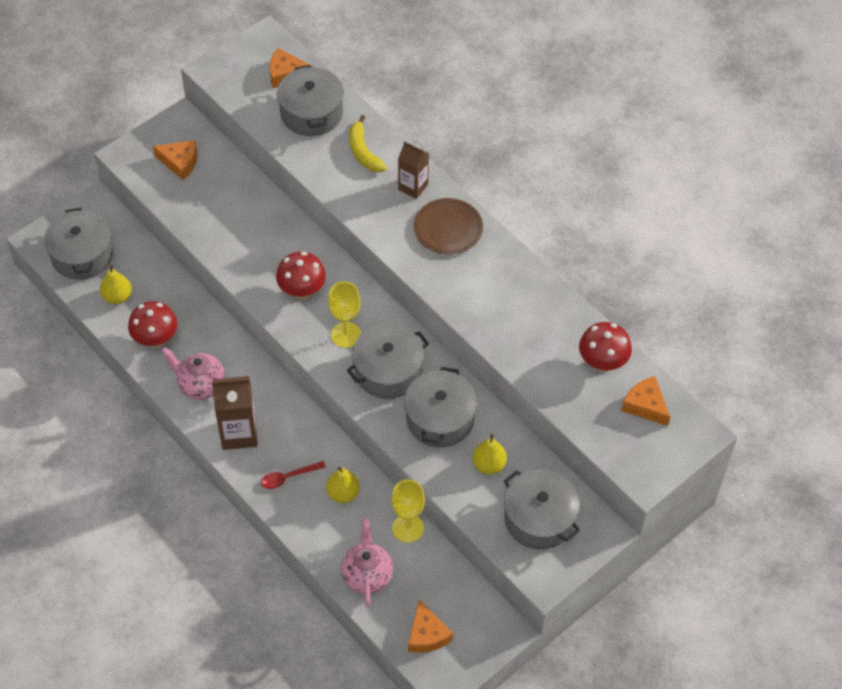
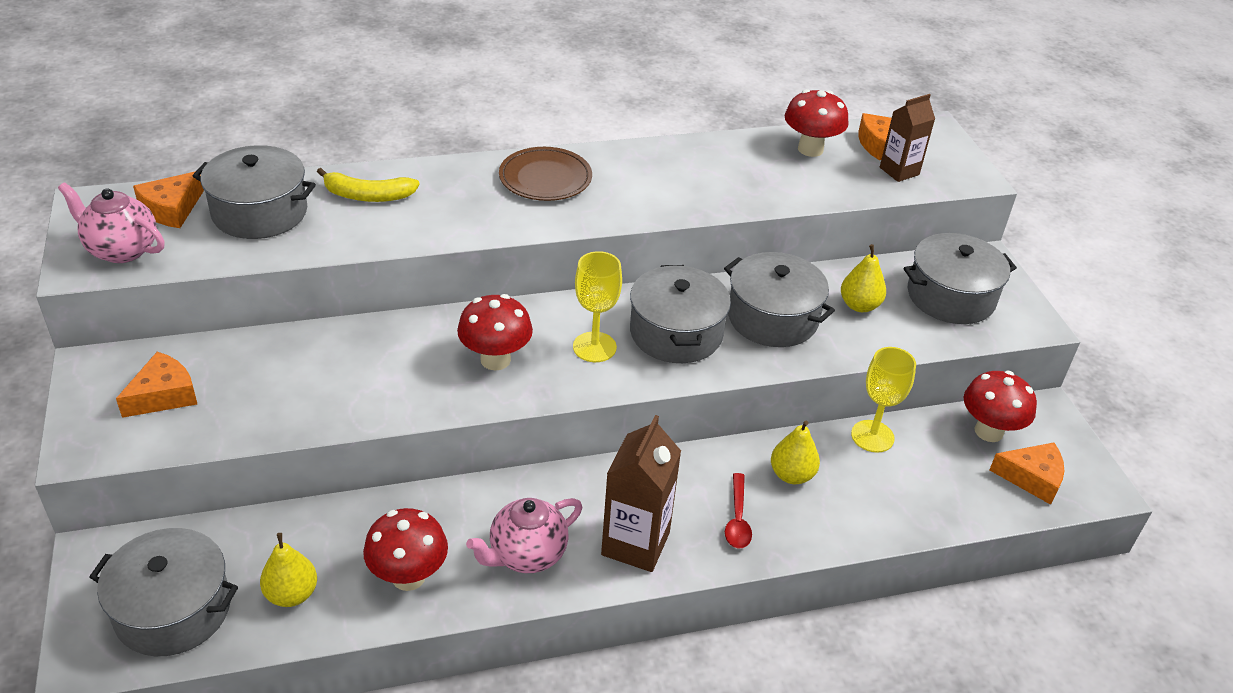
camera: 65 degrees left, 15 degrees down
pink teapot [341,518,393,607] -> pink teapot moved to [58,182,164,263]
brown carton [398,141,429,199] -> brown carton moved to [880,94,935,182]
none -> red mushroom [964,371,1037,442]

